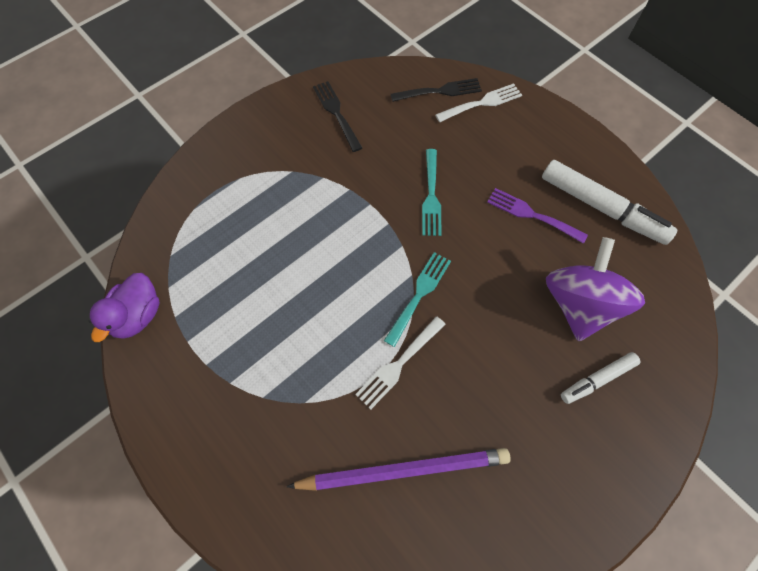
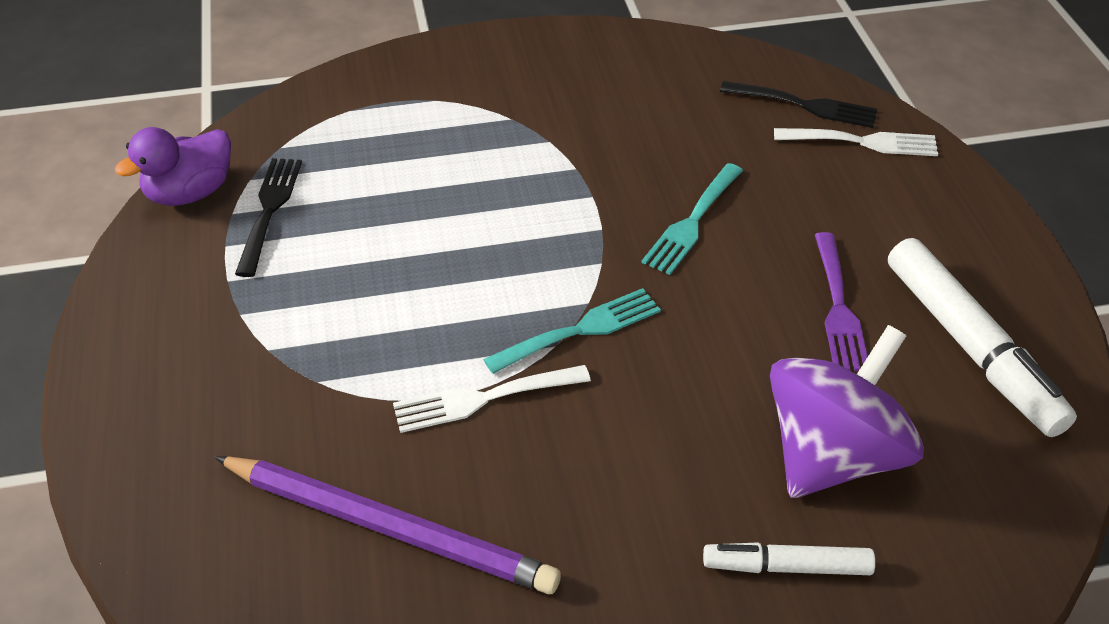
camera: 30 degrees right, 20 degrees down
black fork [313,81,362,152] -> black fork moved to [235,158,302,277]
purple fork [487,188,588,244] -> purple fork turned 150 degrees counterclockwise [815,232,868,371]

